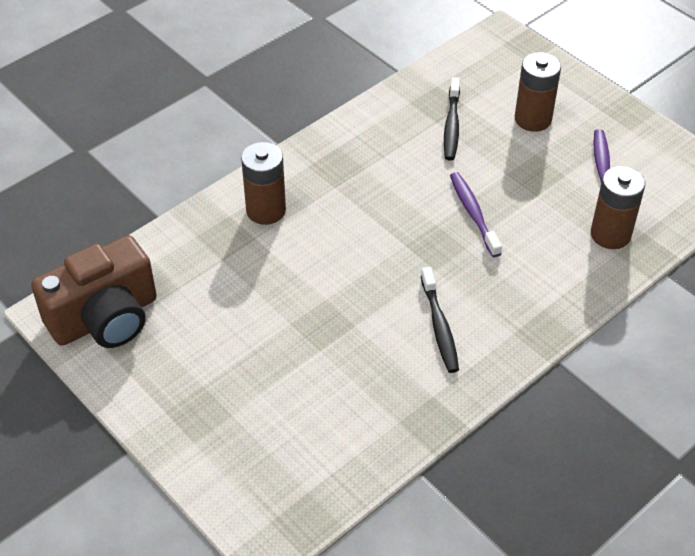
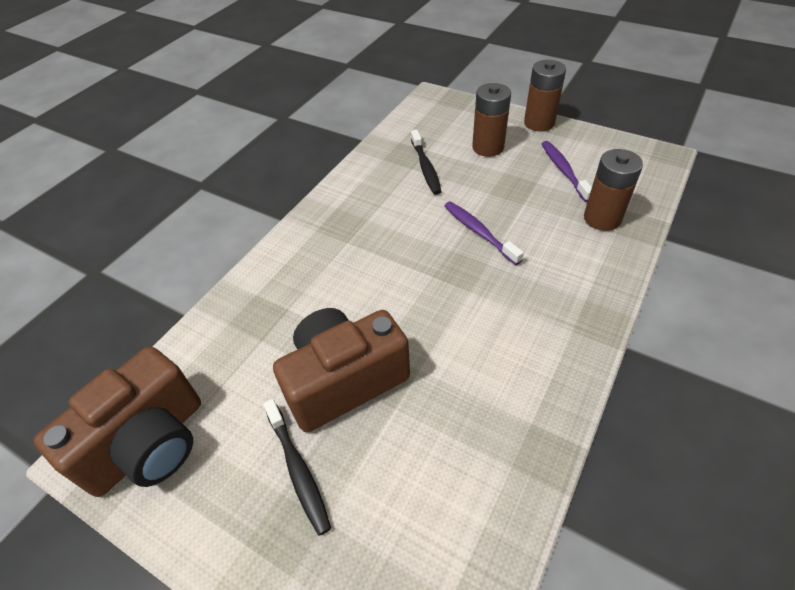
camera: 15 degrees left, 0 degrees up
brown battery [241,142,286,225] -> brown battery moved to [524,60,566,131]
black toothbrush [421,267,459,373] -> black toothbrush moved to [263,399,331,536]
none -> brown camera [273,308,410,432]

